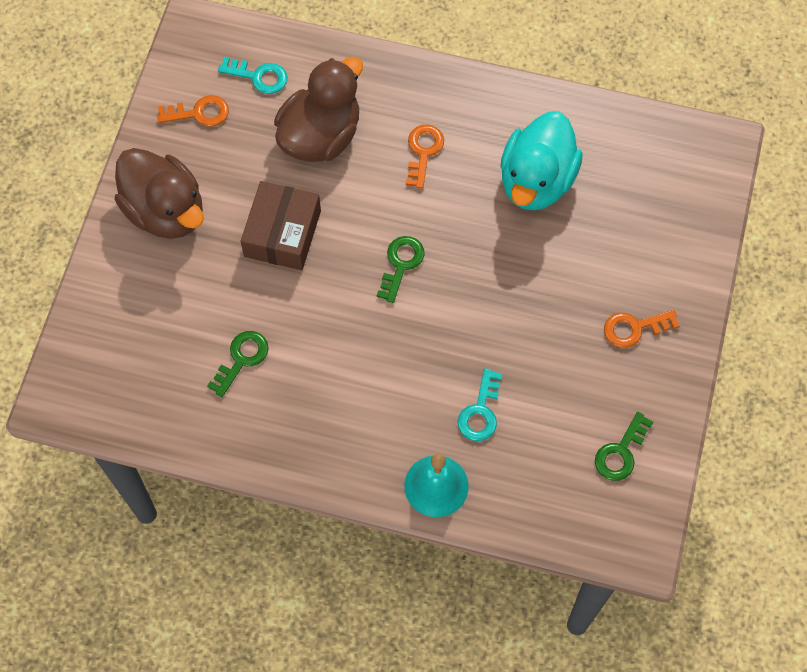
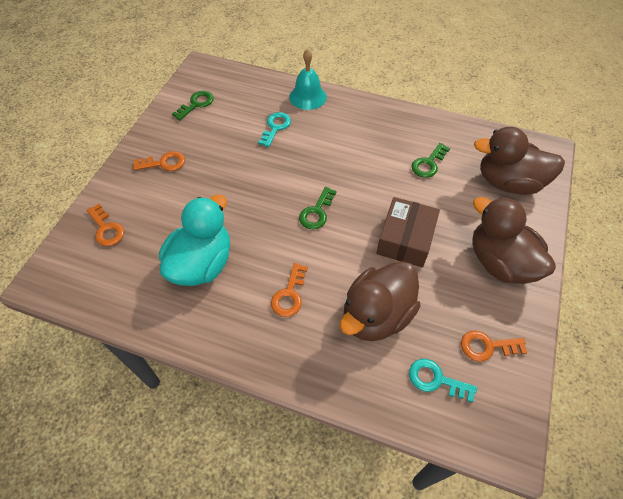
camera: 175 degrees left, 10 degrees down
none -> orange key [87,204,124,246]
none -> brown duck [474,127,565,195]

